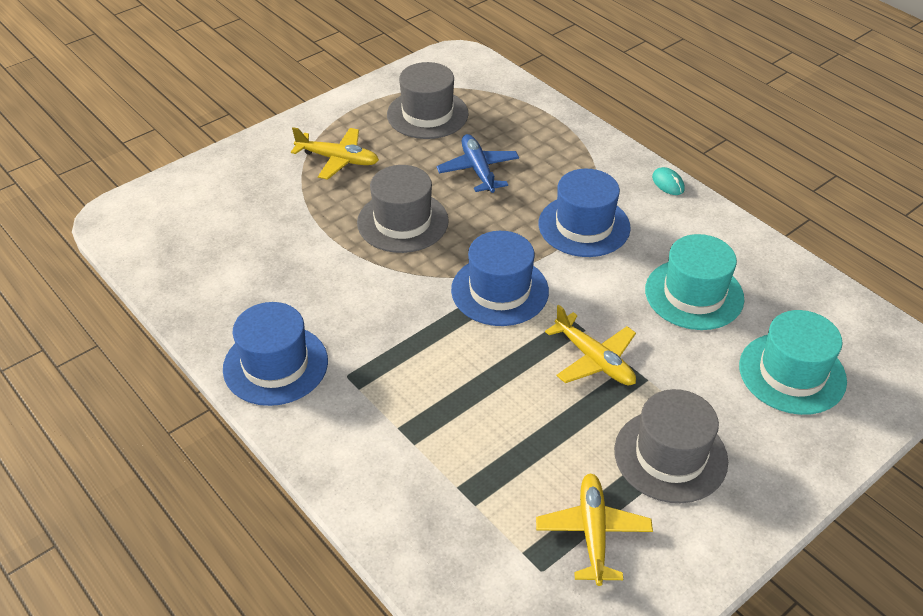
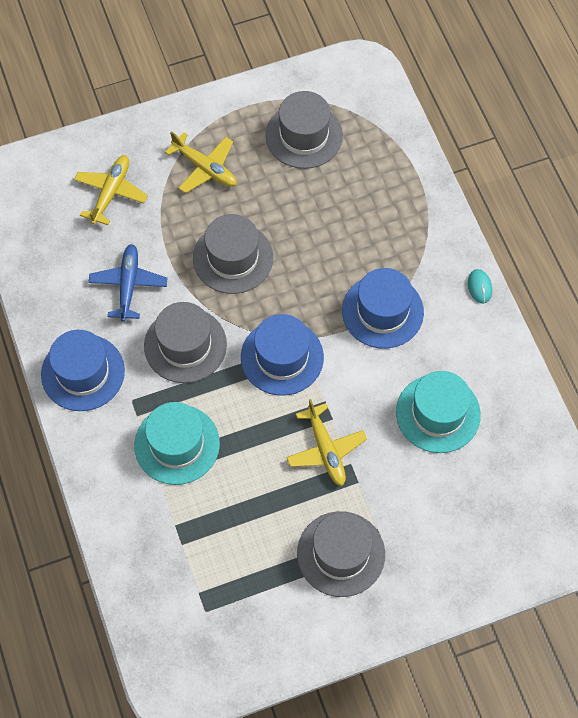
camera: 20 degrees right, 20 degrees up
blue plane [436,134,519,193] -> blue plane moved to [88,244,168,322]
yellow plane [536,473,653,586] -> yellow plane moved to [74,155,148,225]
turquoise hat [739,310,847,415] -> turquoise hat moved to [134,402,220,485]
none -> grey hat [144,302,227,383]

